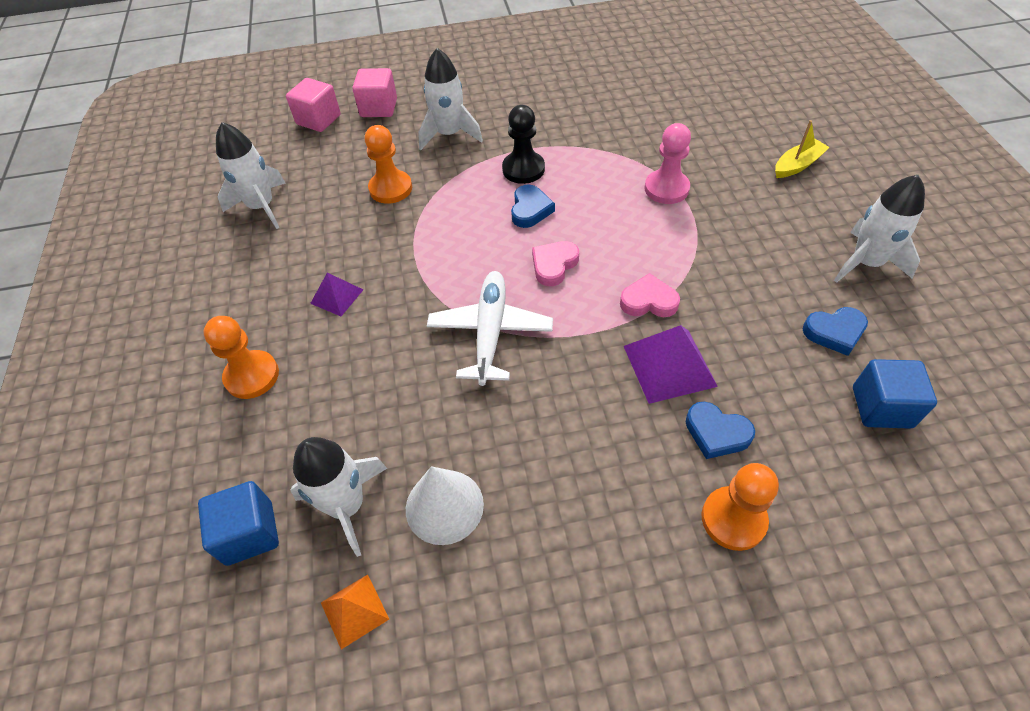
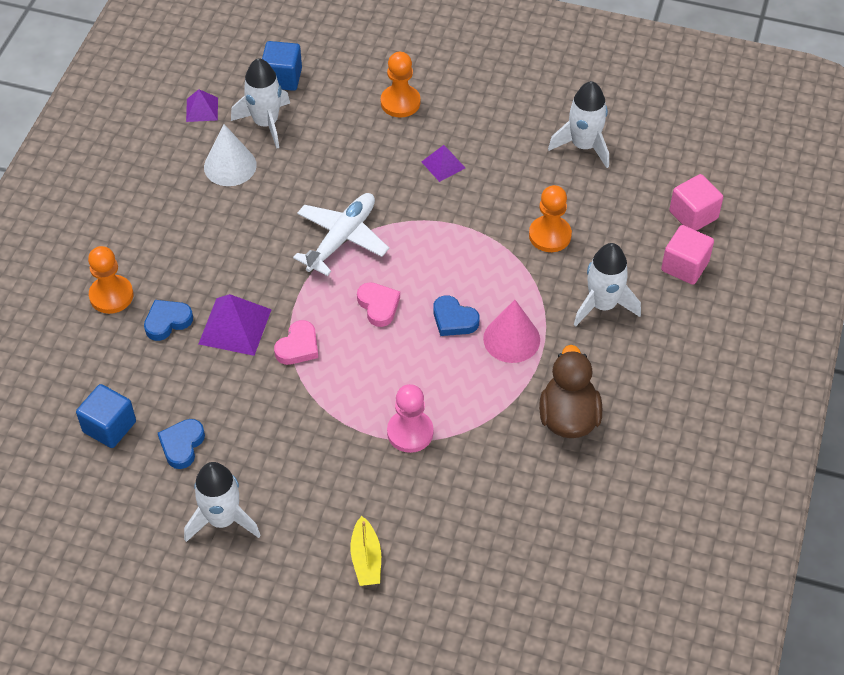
camera: 115 degrees right, 0 degrees up
orange pyramid [321,574,389,649] -> purple pyramid [186,89,218,122]
white plane [427,271,553,386] -> white plane turned 90 degrees counterclockwise [293,193,389,276]
black pawn [502,105,545,184] -> pink cone [483,300,540,363]
none -> brown duck [539,345,602,438]

